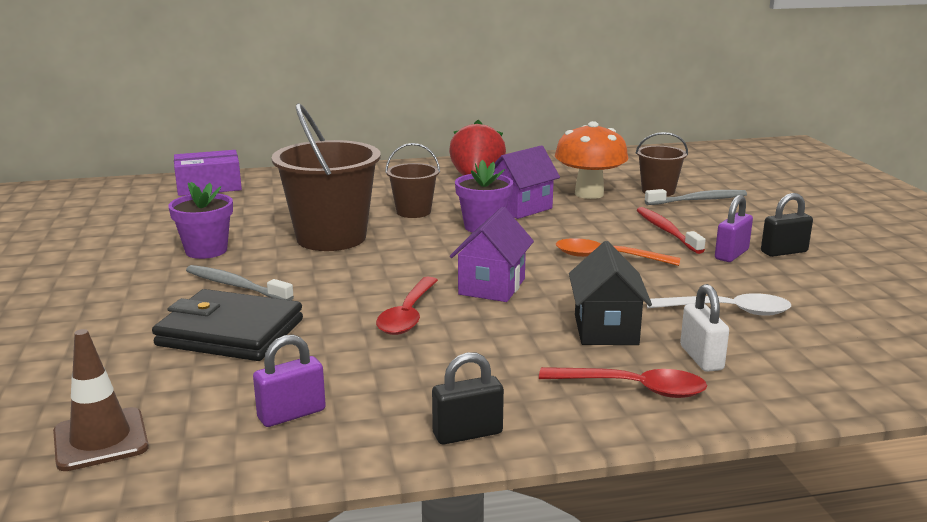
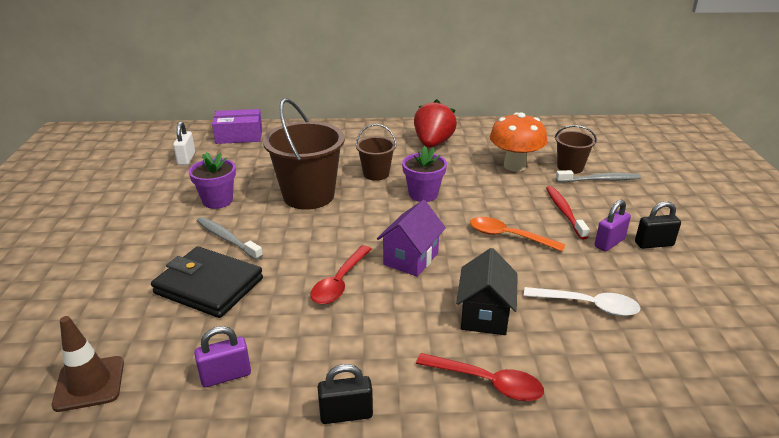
camera: 10 degrees right, 10 degrees up
purple house [494,145,560,219] -> none
white padlock [680,284,729,372] -> white padlock moved to [173,121,195,165]

